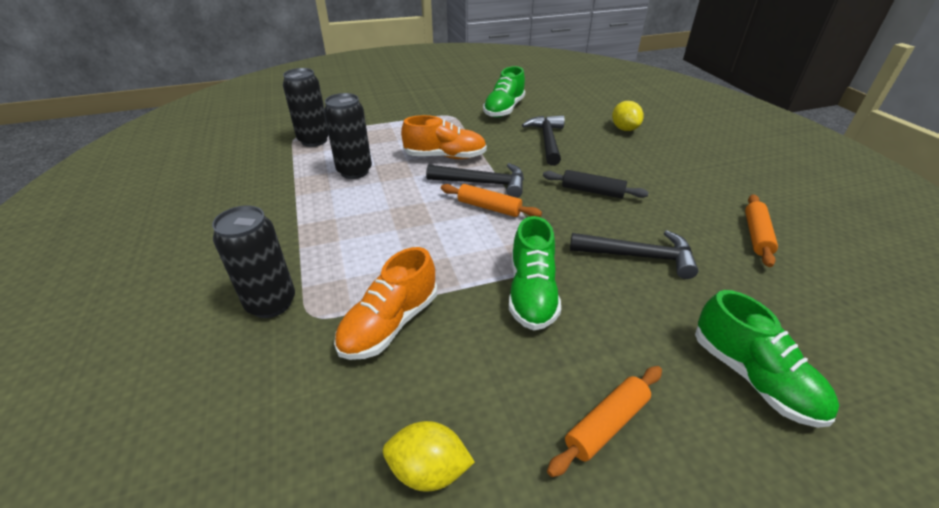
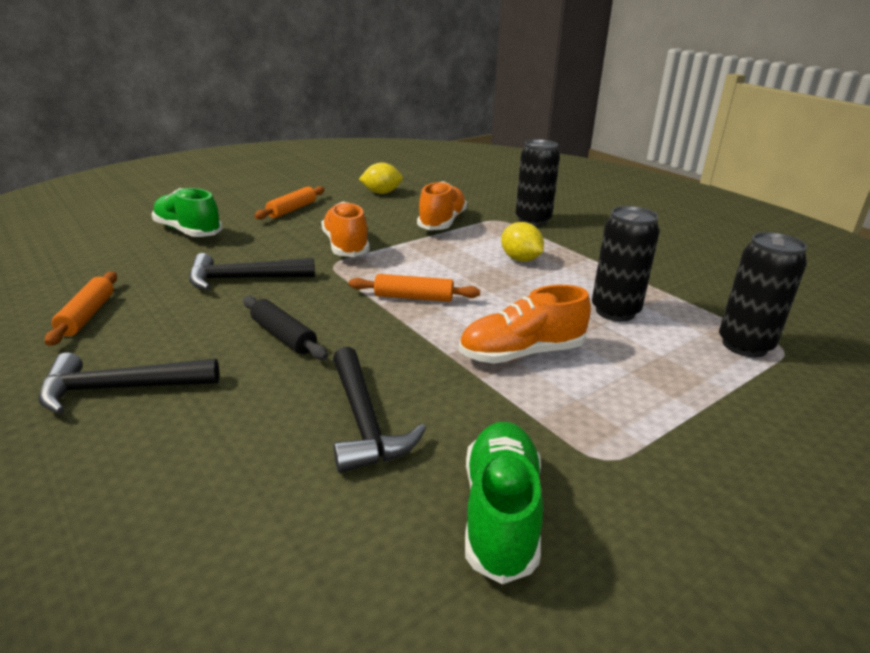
camera: 160 degrees right, 10 degrees down
black hammer [426,163,524,198] -> black hammer moved to [38,353,219,414]
green shoe [509,216,561,330] -> orange shoe [321,202,370,257]
black rolling pin [543,170,649,199] -> black rolling pin turned 45 degrees clockwise [243,296,328,360]
yellow lemon [612,101,644,131] -> yellow lemon moved to [501,222,544,262]

